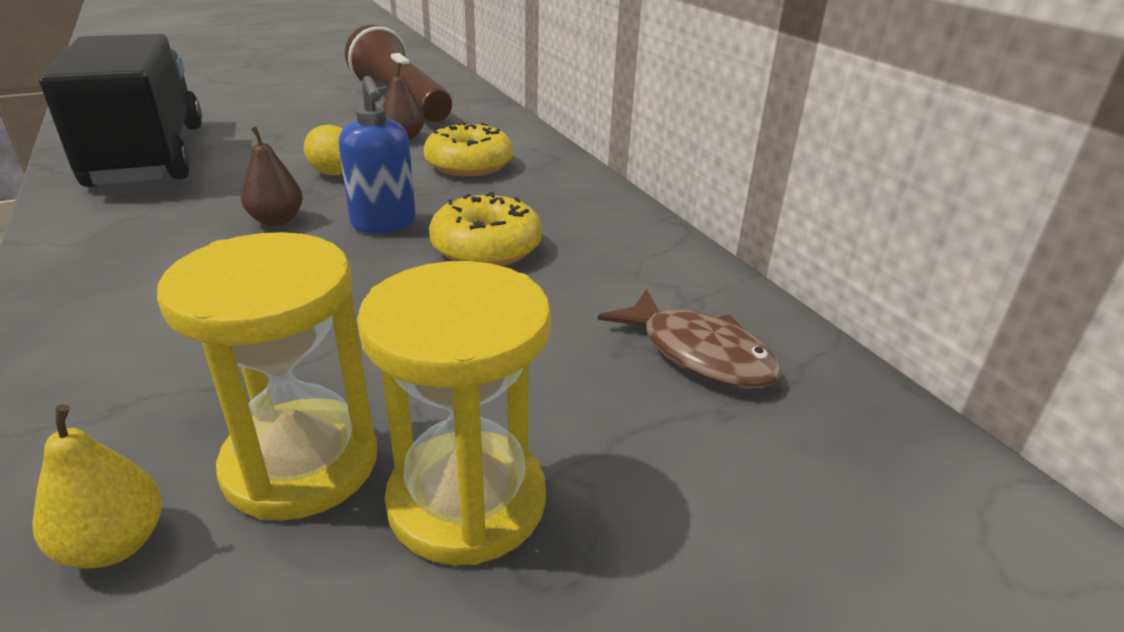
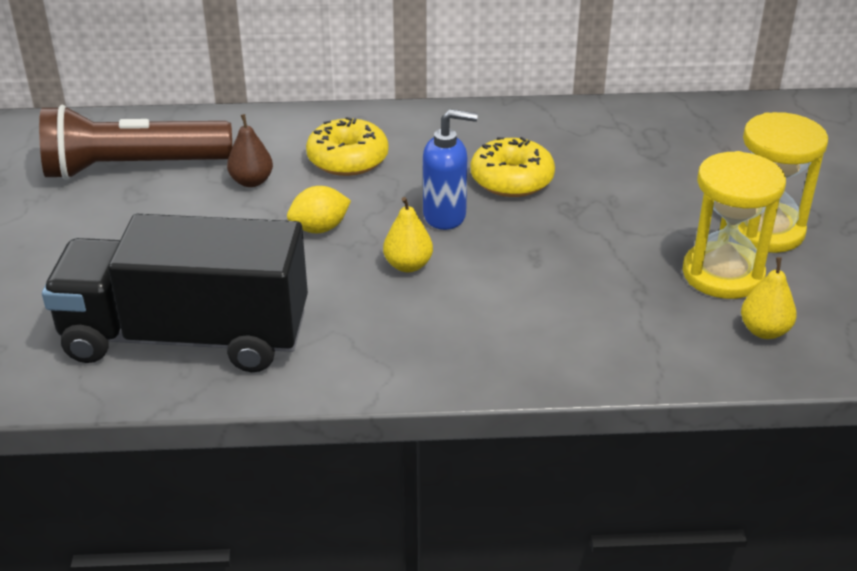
camera: 65 degrees left, 5 degrees up
brown pear [241,127,303,226] -> yellow pear [383,197,433,272]
brown fish [598,289,782,389] -> none

